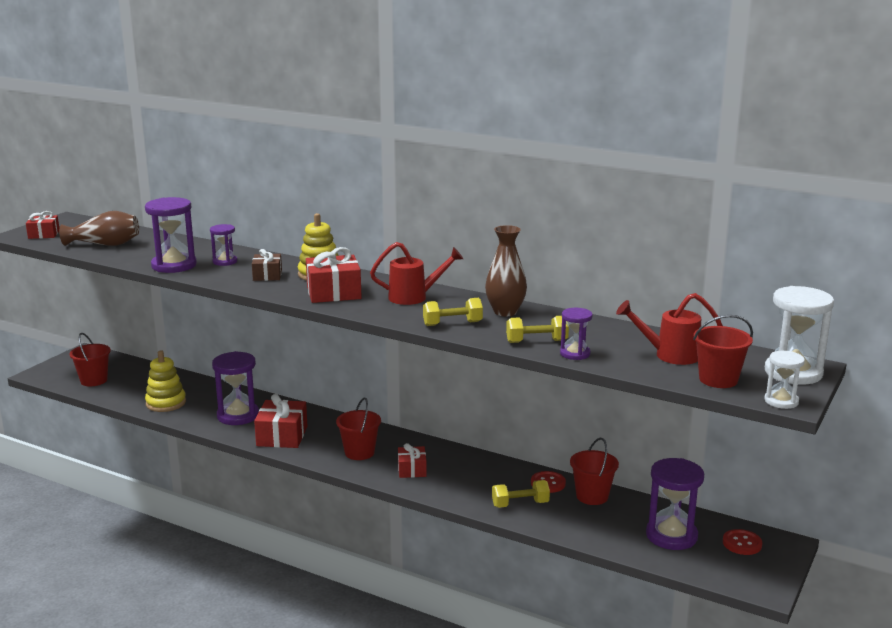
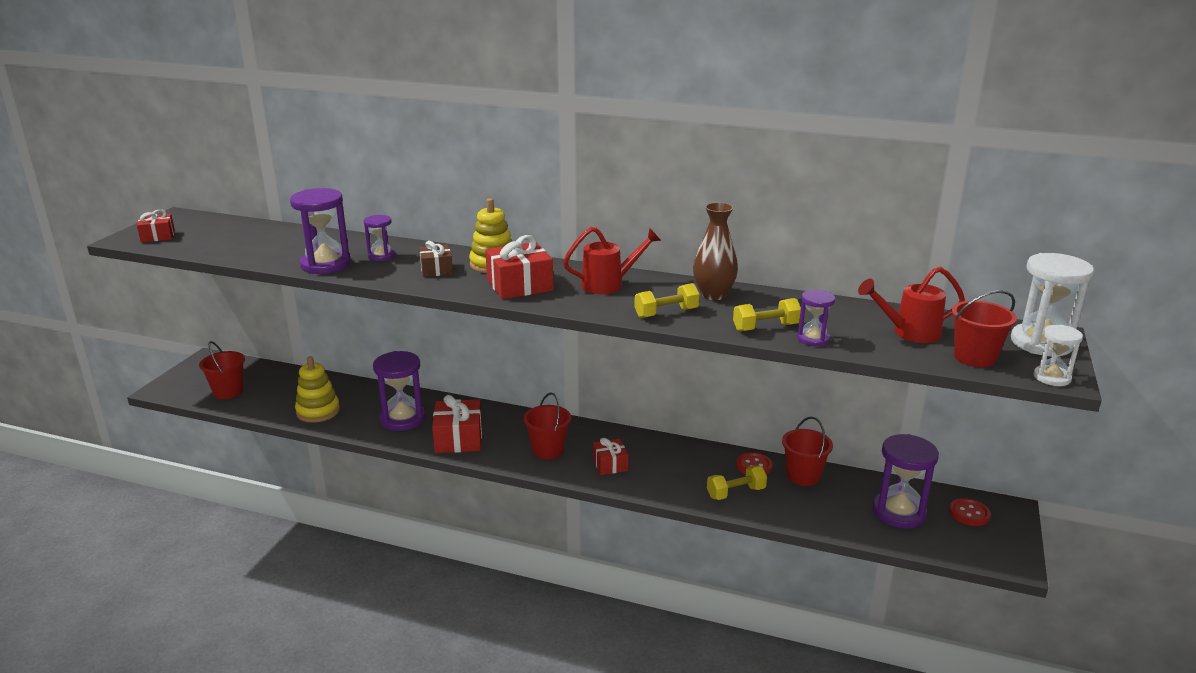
camera: 10 degrees left, 5 degrees up
brown vase [59,211,139,246] -> none

